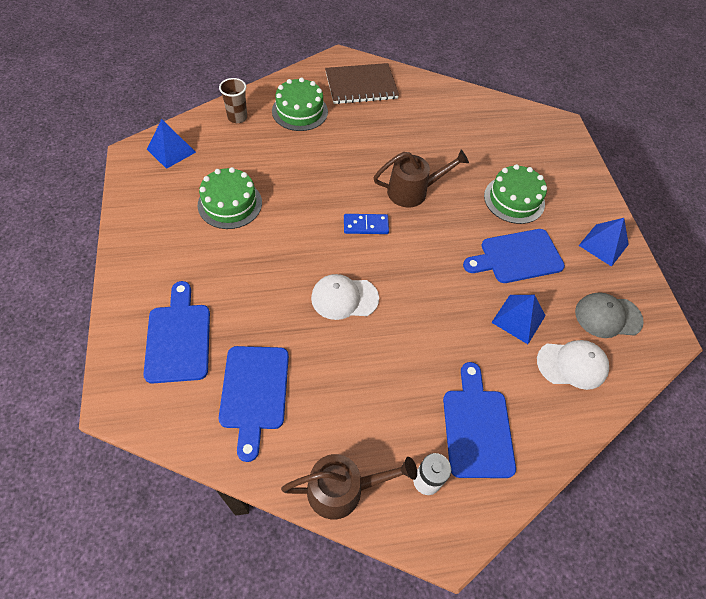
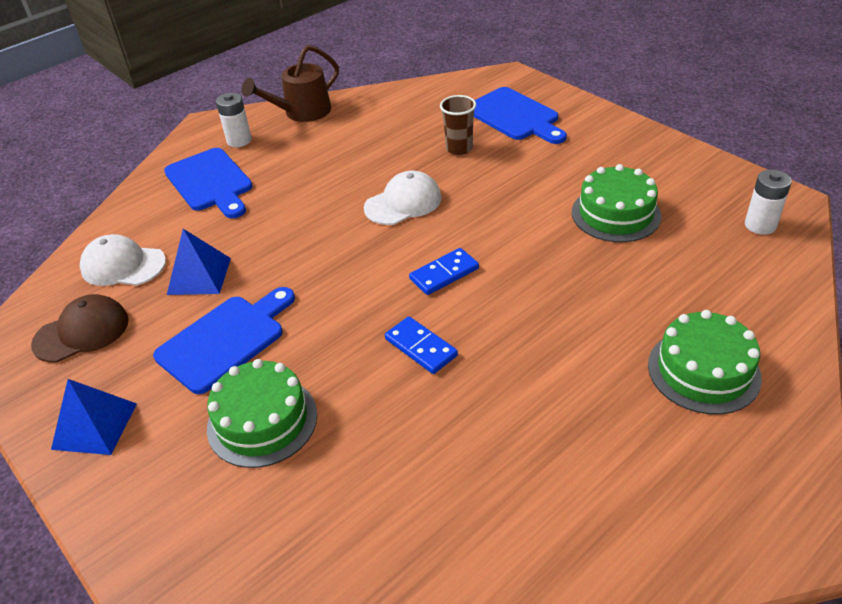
camera: 155 degrees right, 15 degrees down
blue pyramid [147,119,196,169] -> white battery [745,170,792,235]
brown cup [219,78,247,123] -> brown cup moved to [440,95,476,155]
blue cutting board [219,346,289,462] -> none
brown notebook [325,63,399,104] -> none
brown watering can [373,150,469,207] -> blue domino [385,317,458,374]
white cap [537,340,609,390] -> white cap turned 45 degrees clockwise [80,234,166,286]
grey cap [575,292,644,338] -> brown cap [31,294,129,362]

